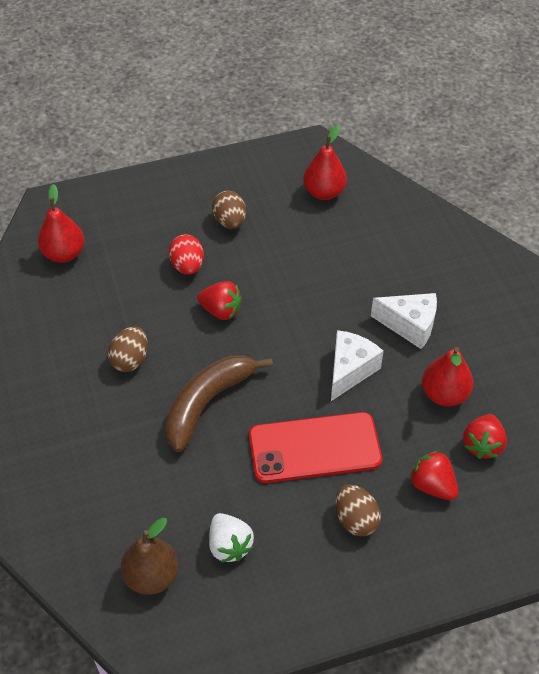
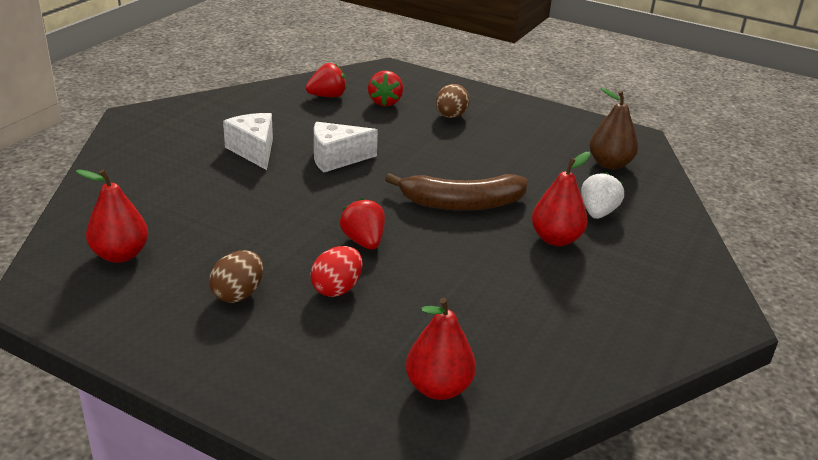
camera: 135 degrees left, 20 degrees down
brown egg [108,326,148,372] -> none
white strawberry [209,513,254,563] -> white strawberry moved to [581,172,624,219]
red phone [249,412,382,483] -> none
red pear [422,347,473,406] -> red pear moved to [532,152,590,246]

